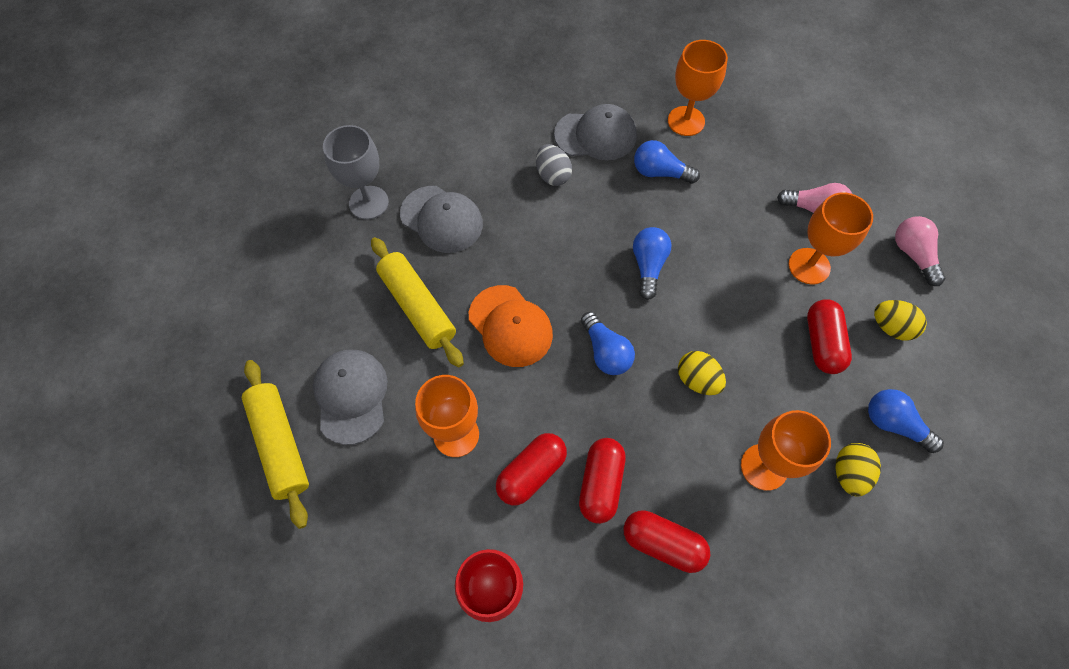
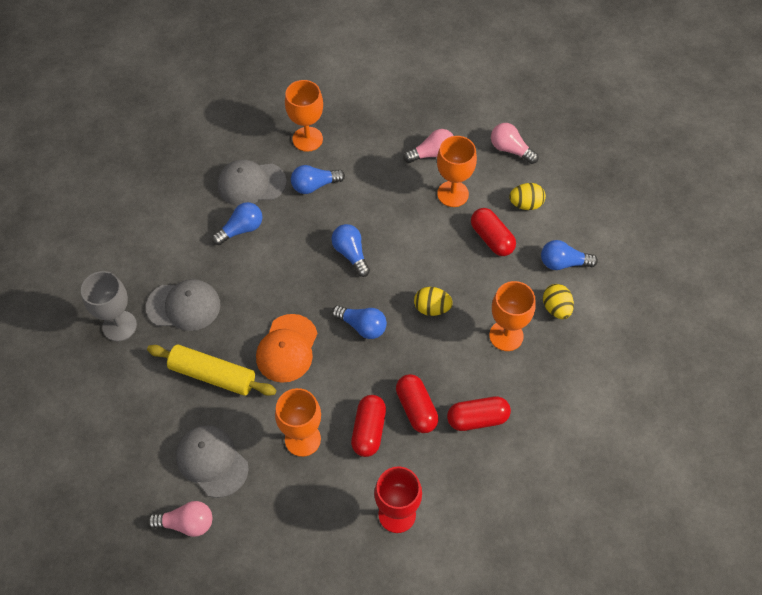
camera: 35 degrees left, 5 degrees down
yellow rolling pin [242,360,309,529] -> pink light bulb [148,501,213,537]
orange cap [469,285,553,367] -> orange cap turned 90 degrees clockwise [256,314,318,383]
grey egg [536,144,572,186] -> blue light bulb [212,202,262,245]
grey cap [554,104,637,160] -> grey cap turned 150 degrees counterclockwise [217,160,287,206]

